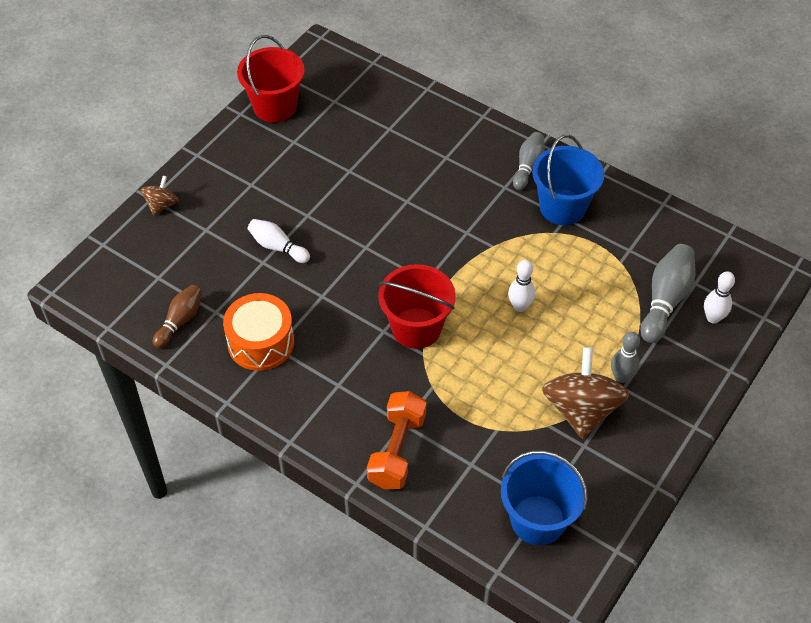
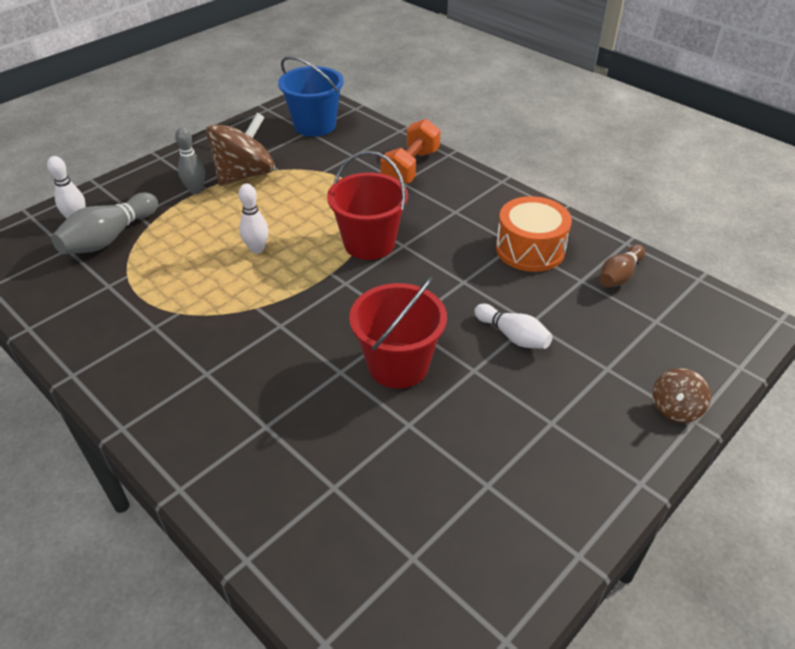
camera: 170 degrees left, 10 degrees down
red bucket [237,35,305,123] -> red bucket moved to [349,277,447,389]
grey bowling pin [513,132,545,190] -> none
blue bucket [532,135,604,225] -> none
brown spinning top [542,347,629,439] -> brown spinning top turned 150 degrees counterclockwise [206,113,275,186]

